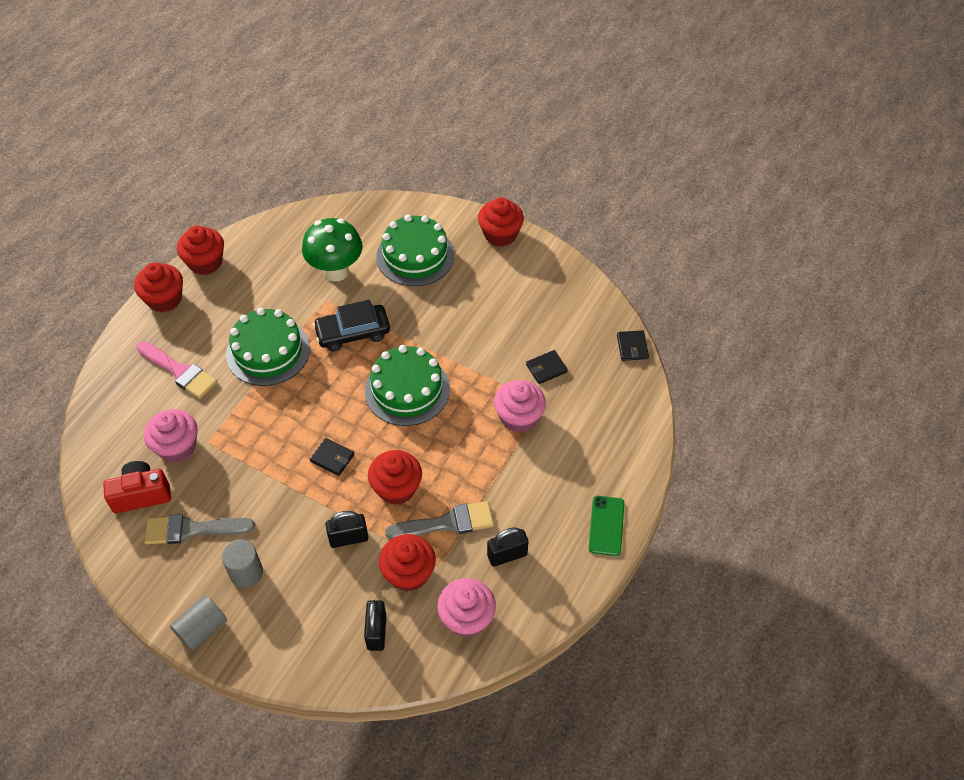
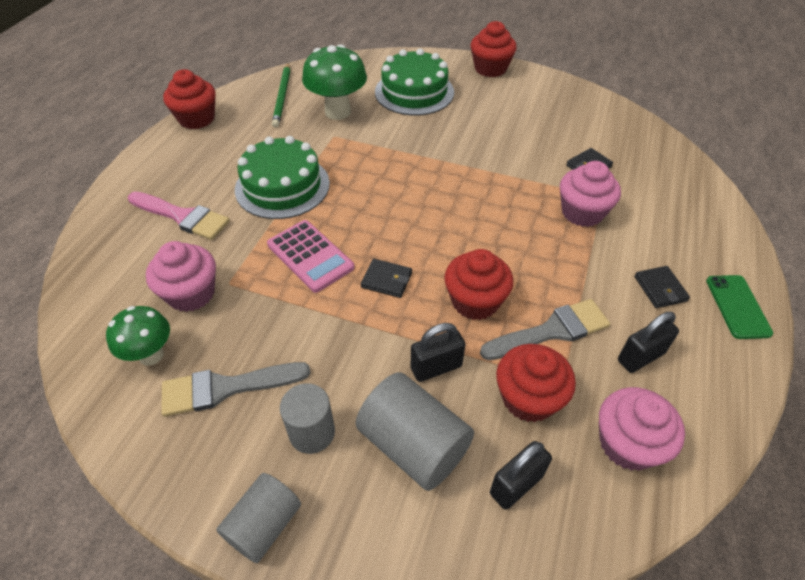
camera: 10 degrees left, 5 degrees down
red camera [103,461,171,513] -> green mushroom [106,306,170,366]
red cupcake [134,263,183,312] -> none
black car [313,300,390,352] -> none
black padlock [364,600,386,651] -> black padlock turned 60 degrees clockwise [490,441,552,510]
green cake [365,345,450,426] -> none
black wallet [617,330,649,361] -> black wallet moved to [634,266,690,308]
none -> pink calculator [267,220,355,293]
none -> green pencil [272,63,290,128]
none -> grey cylinder [356,372,474,491]

